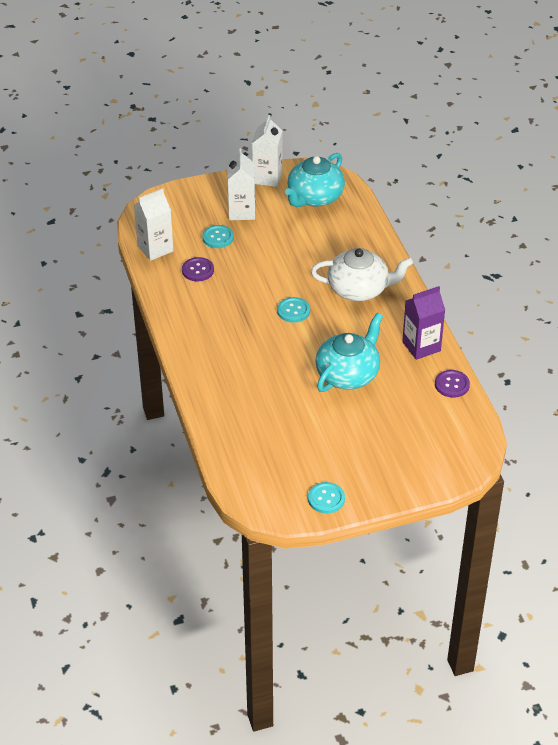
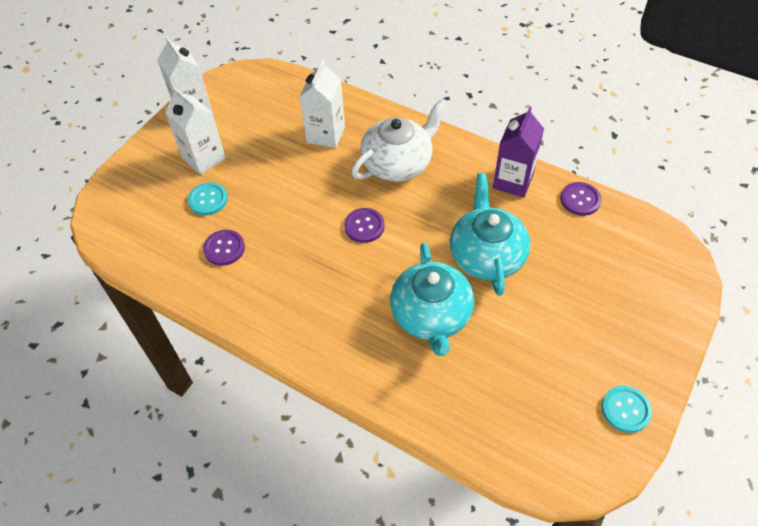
camera: 40 degrees left, 10 degrees up
white carton [134,188,174,261] -> white carton moved to [299,60,345,148]
turquoise button [277,297,310,323] -> purple button [344,208,385,243]
turquoise teapot [285,153,345,207] -> turquoise teapot moved to [390,243,474,356]

